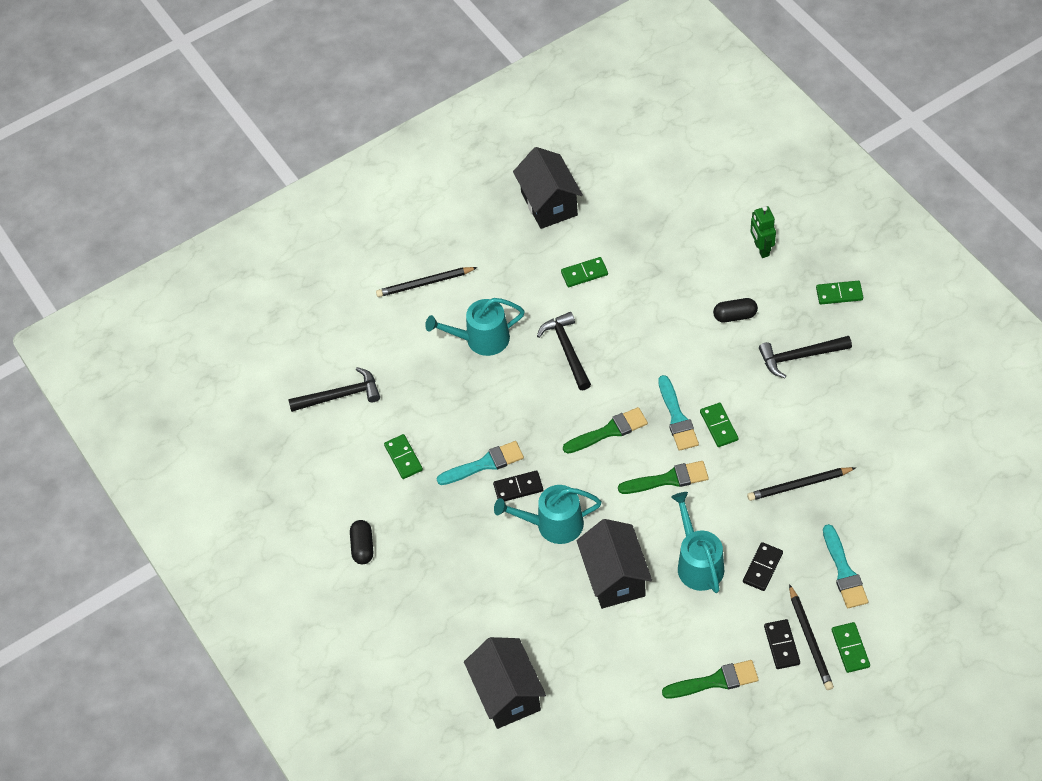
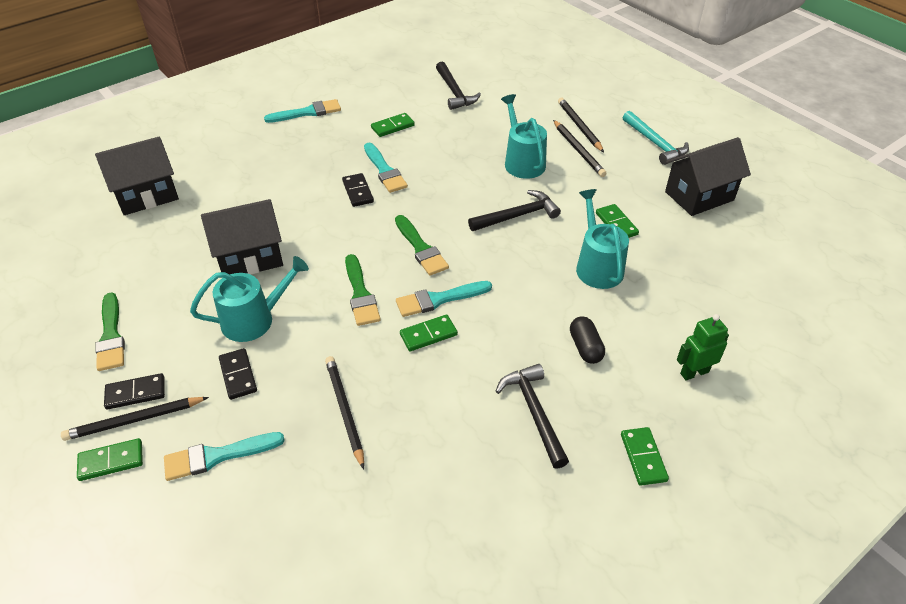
camera: 80 degrees right, 10 degrees down
black capsule [350,520,373,564] -> turquoise brush [264,99,341,123]
turquoise watering can [494,485,602,544] -> turquoise watering can moved to [576,189,629,289]
black domino [743,542,783,591] -> black domino turned 45 degrees clockwise [219,348,257,400]
none -> black pencil [553,120,607,177]
none -> turquoise hammer [623,111,689,165]

